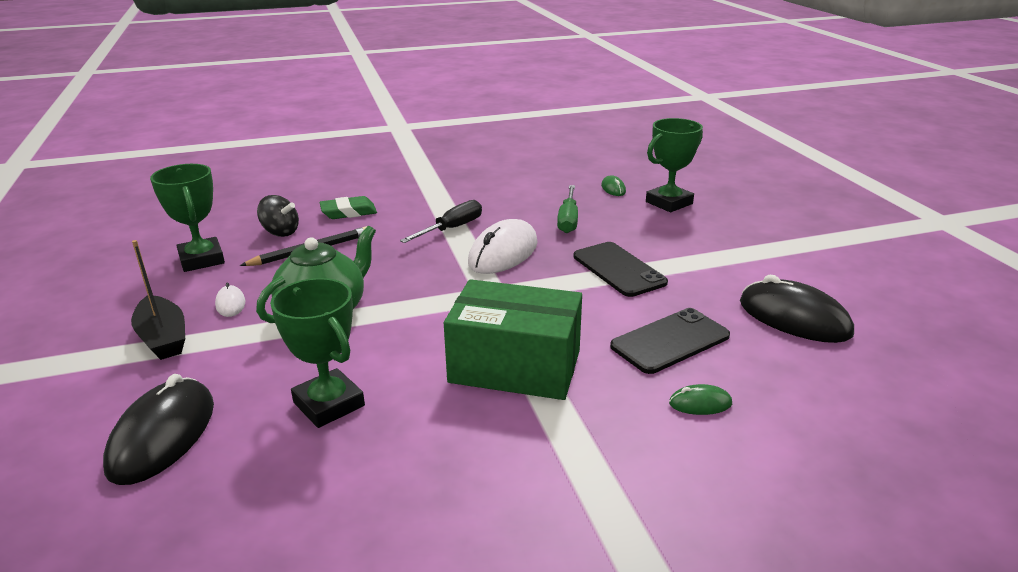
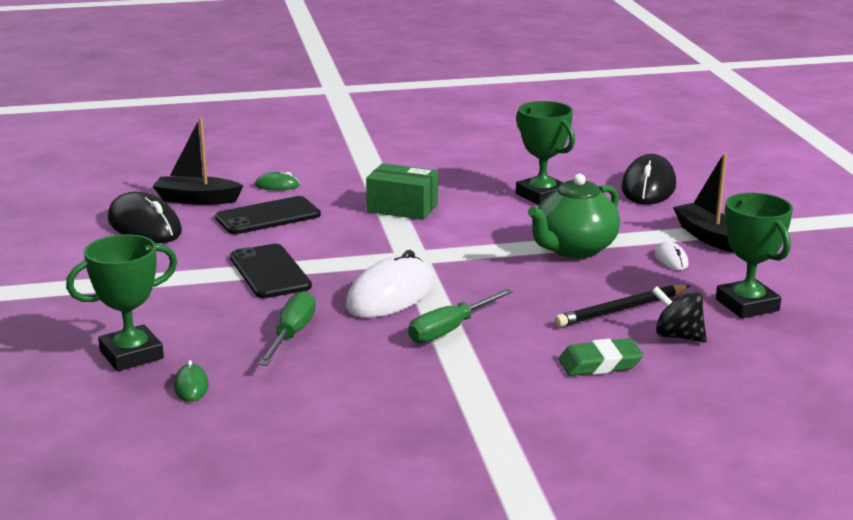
camera: 175 degrees left, 5 degrees down
black screwdriver [400,200,482,243] -> green screwdriver [408,289,513,343]
green box [444,279,582,400] -> green box [366,163,438,220], size x0.65
none -> black boat [152,118,244,205]

